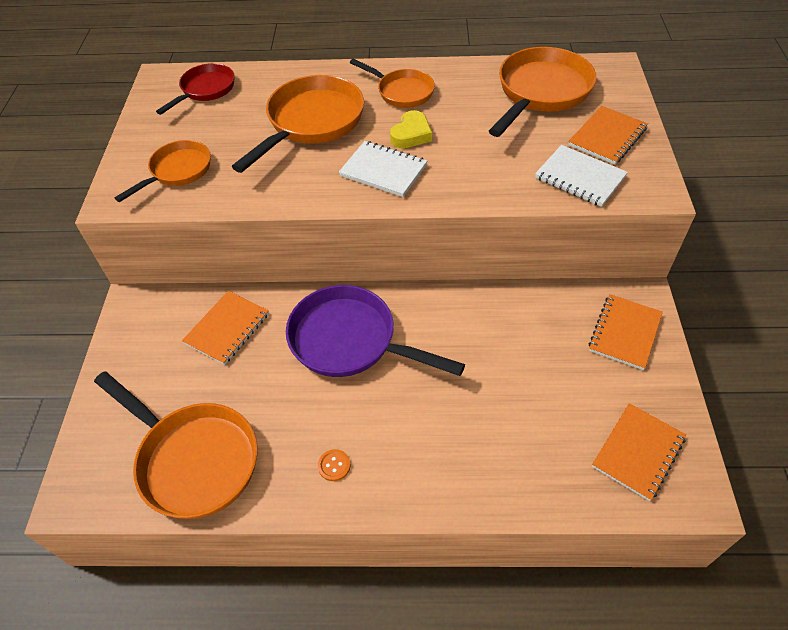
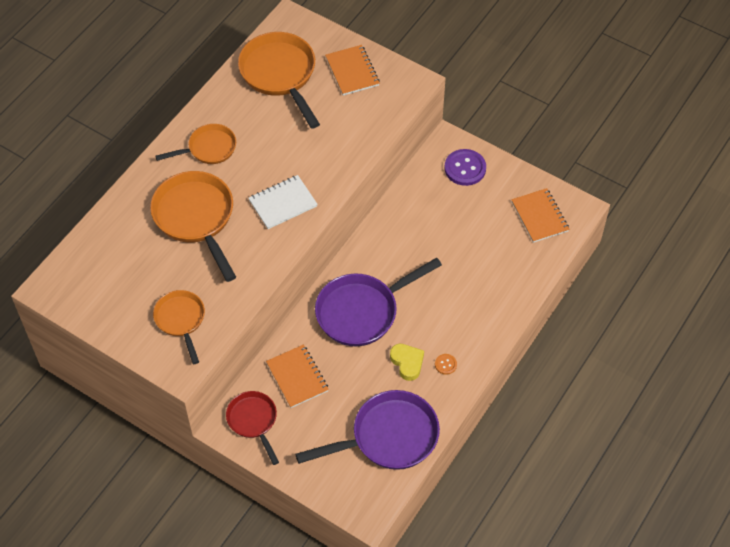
camera: 60 degrees left, 5 degrees up
orange pan [94,371,257,519] -> purple pan [295,390,440,470]
red pan [156,63,235,115] -> red pan moved to [226,391,279,465]
yellow heart [390,110,432,148] -> yellow heart moved to [390,344,424,381]
white notebook [535,145,628,207] -> none
orange notebook [589,294,663,370] -> purple button [444,149,486,186]

